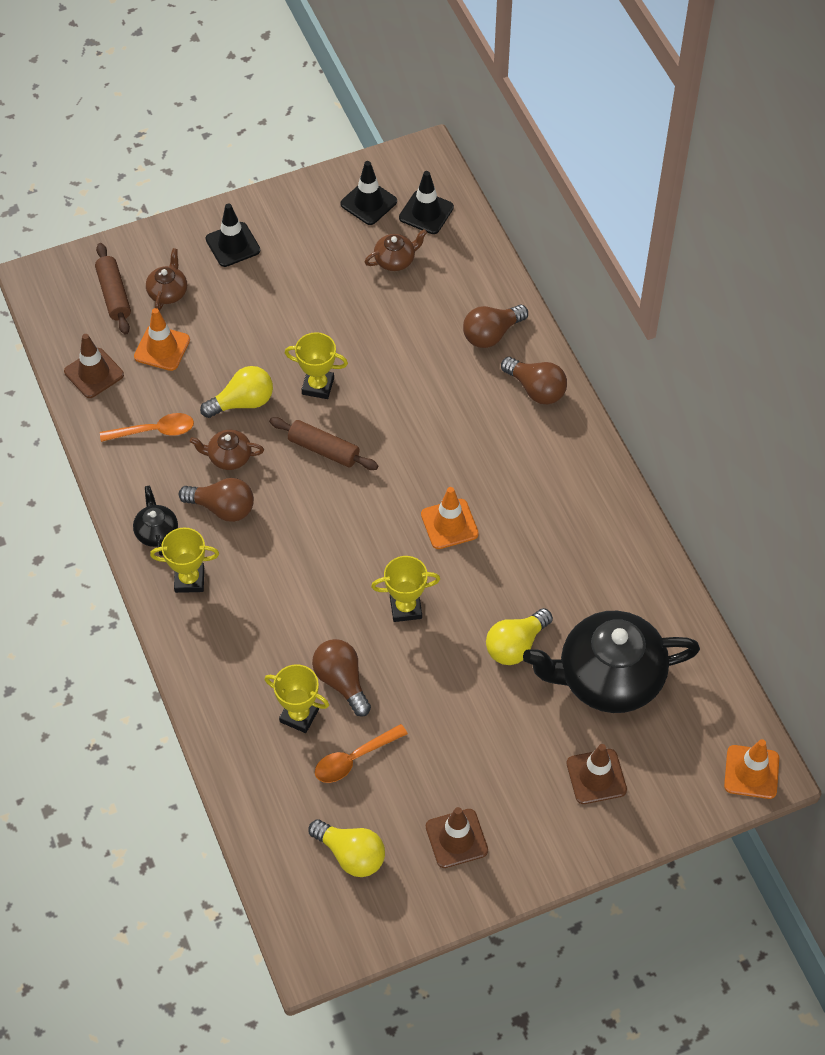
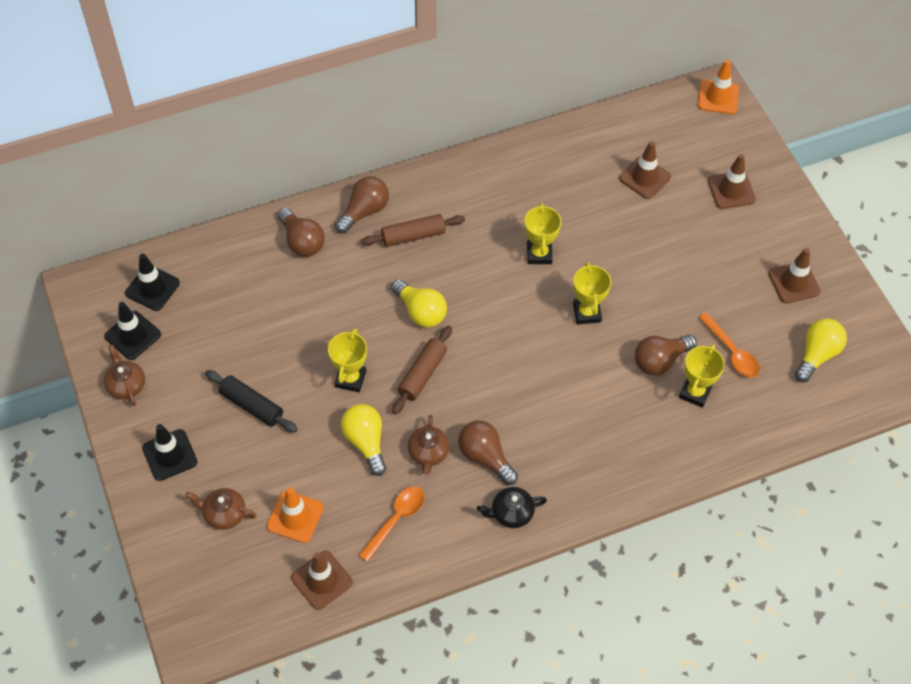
camera: 90 degrees left, 0 degrees up
brown rolling pin [95,243,131,335] -> brown rolling pin moved to [361,214,465,247]
orange spoon [100,413,194,442] -> orange spoon turned 45 degrees clockwise [358,486,424,562]
yellow trophy [150,527,219,593] -> yellow trophy moved to [524,203,562,264]
brown light bulb [179,478,254,522] -> brown light bulb turned 60 degrees counterclockwise [458,421,518,485]
brown teapot [365,229,427,271] -> brown teapot moved to [104,345,145,406]
orange traffic cone [421,487,479,549] -> none
yellow light bulb [486,608,553,665] -> yellow light bulb moved to [391,279,447,328]
black teapot [523,611,700,713] -> brown traffic cone [619,141,671,199]
none -> black rolling pin [205,370,297,432]

